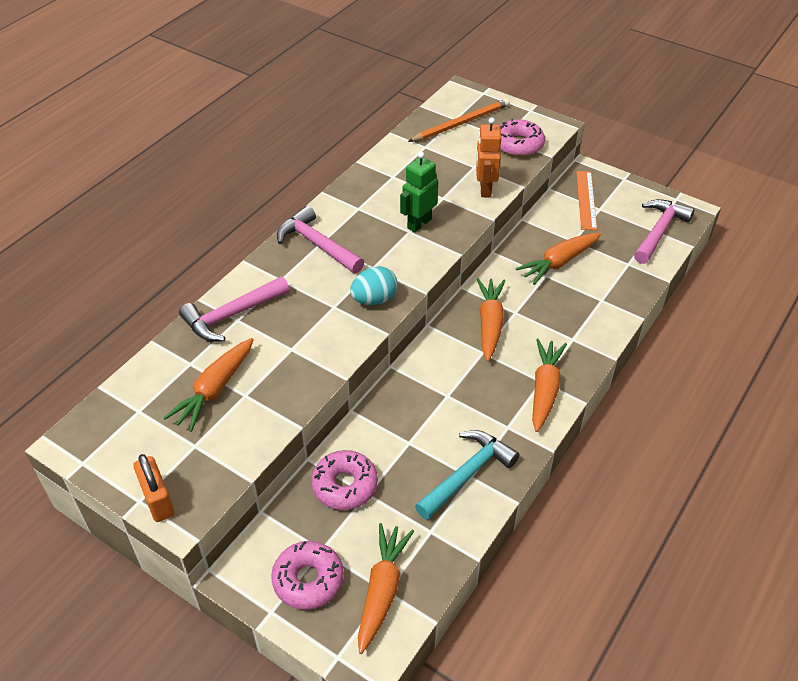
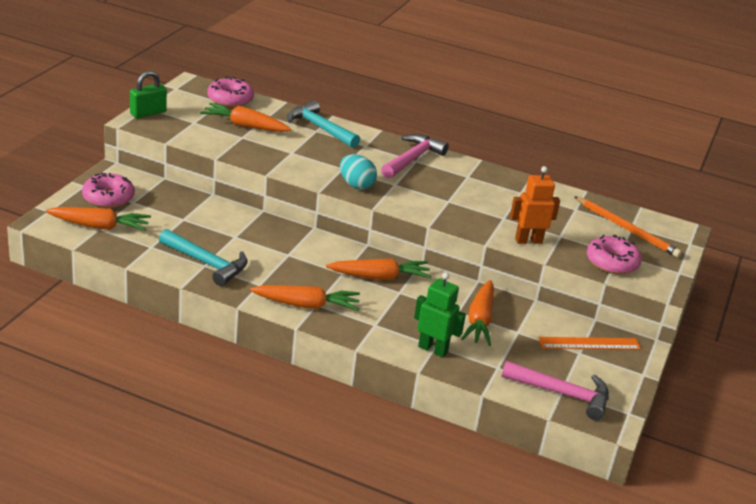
camera: 75 degrees right, 15 degrees down
orange padlock [133,454,174,522] -> green padlock [130,71,167,118]
pink hammer [179,276,290,342] -> turquoise hammer [287,100,360,148]
pink donut [311,450,378,510] -> pink donut moved to [207,77,254,107]
green robot [400,152,438,232] -> green robot moved to [414,273,466,357]
orange carrot [515,233,601,285] -> orange carrot turned 120 degrees counterclockwise [461,280,494,346]

